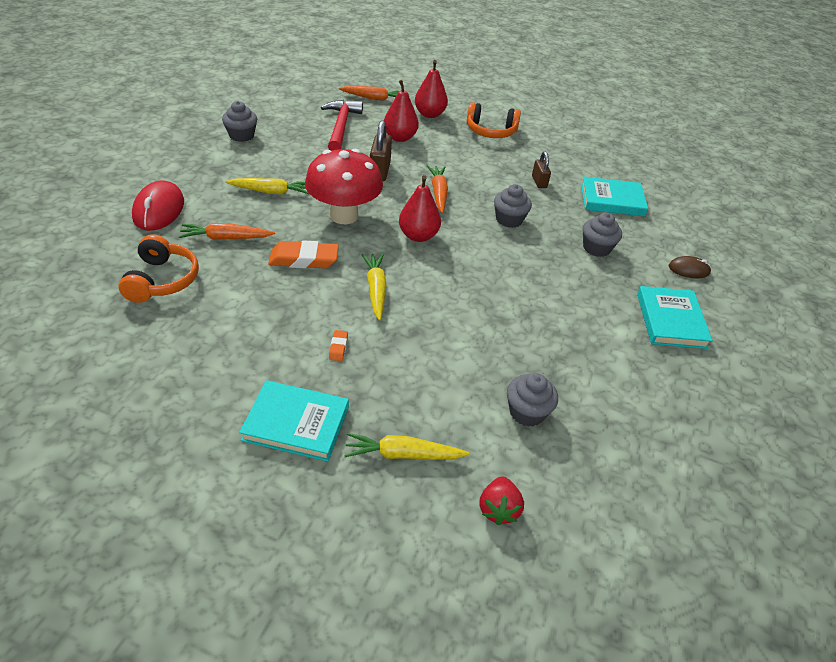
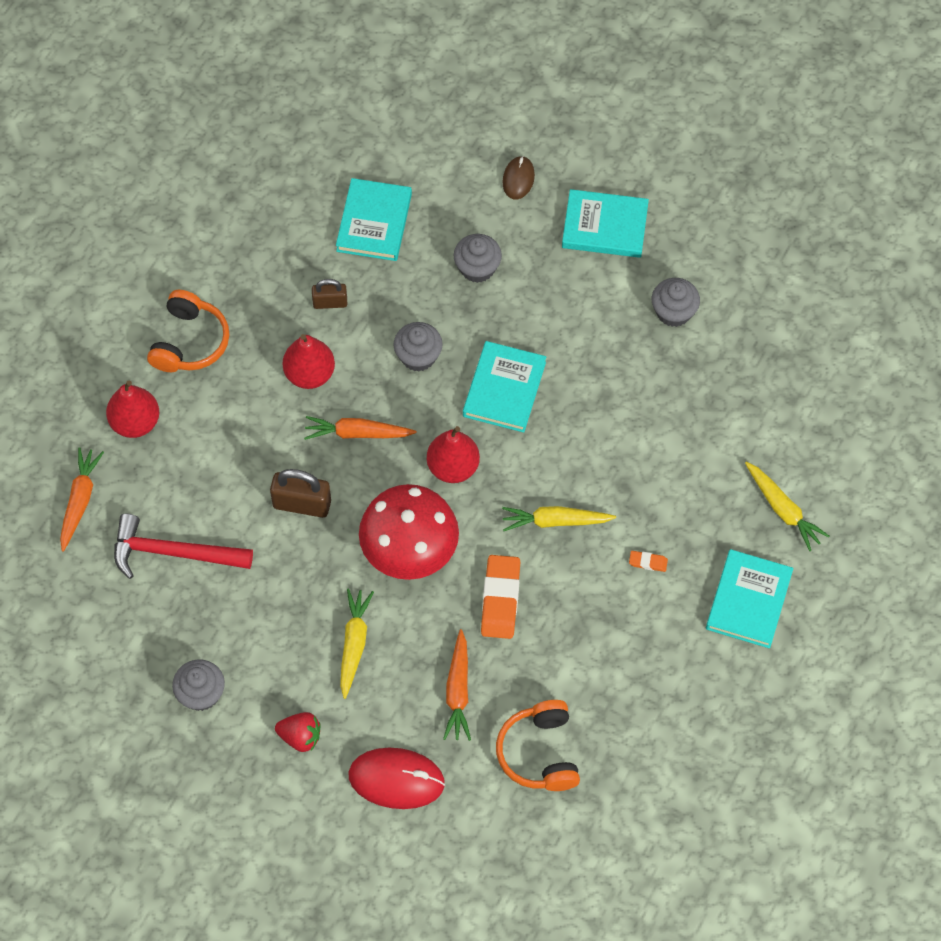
camera: 80 degrees left, 20 degrees up
orange headphones [118,234,199,303] -> orange headphones turned 105 degrees counterclockwise [496,700,580,791]
yellow carrot [344,433,469,460] -> yellow carrot turned 45 degrees counterclockwise [745,462,829,551]
red pear [384,80,419,142] -> red pear moved to [283,334,335,389]
red strawberry [480,476,524,525] -> red strawberry moved to [275,712,320,752]
grey cupcake [507,373,558,427] -> grey cupcake moved to [652,278,700,327]
none -> turquoise book [463,341,546,433]

